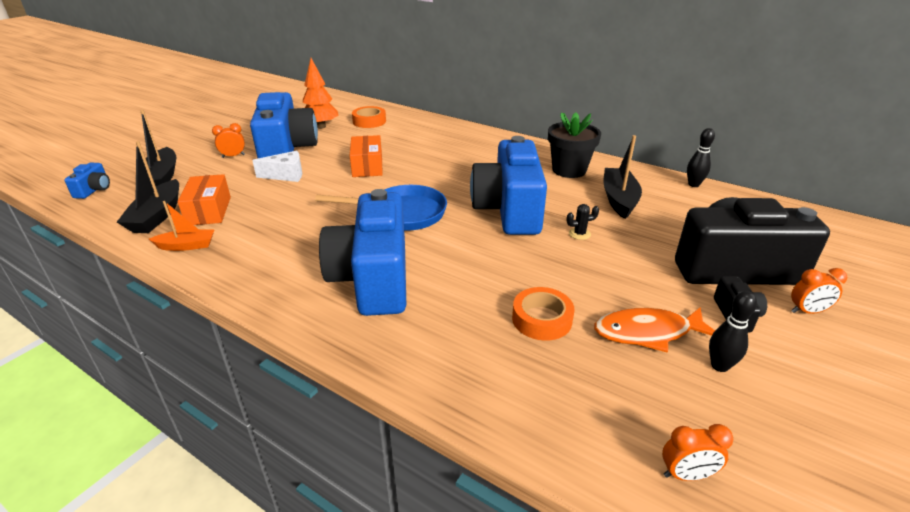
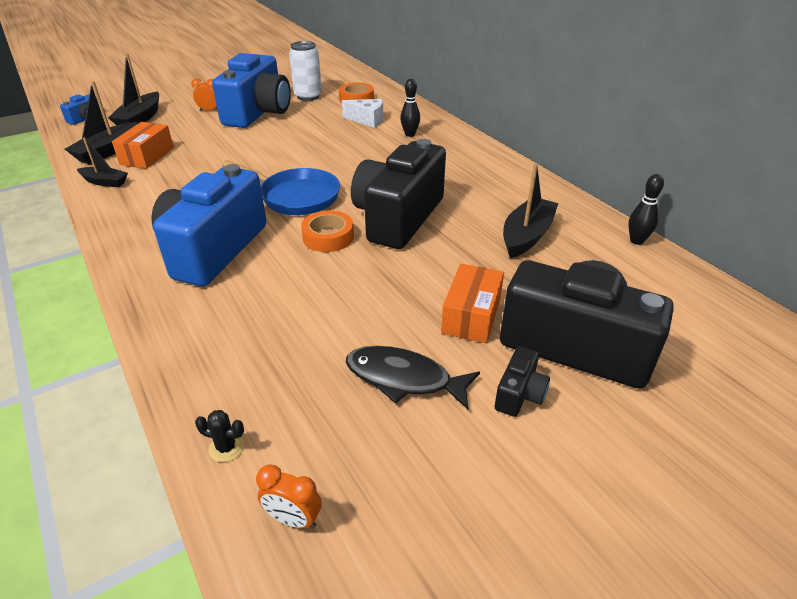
camera: 25 degrees right, 5 degrees up
orange boat [149,201,214,251] -> black boat [77,137,128,187]
white cheese [252,151,302,182] -> white cheese moved to [342,99,383,128]
orange tree [303,58,339,129] -> white can [289,41,322,101]
orange box [350,135,383,177] -> orange box moved to [441,264,504,343]
blue camera [470,136,547,235] -> black camera [351,139,446,249]
orange tape [512,287,574,341] -> orange tape moved to [301,211,354,252]
black flower pot [548,113,601,178] -> none
black cactus [567,204,599,240] -> black cactus moved to [195,410,244,462]
orange fish [594,308,715,353] -> black fish [346,346,480,410]
black bowling pin [709,291,757,372] -> black bowling pin moved to [400,79,420,137]
orange clock [791,268,847,314] -> none

